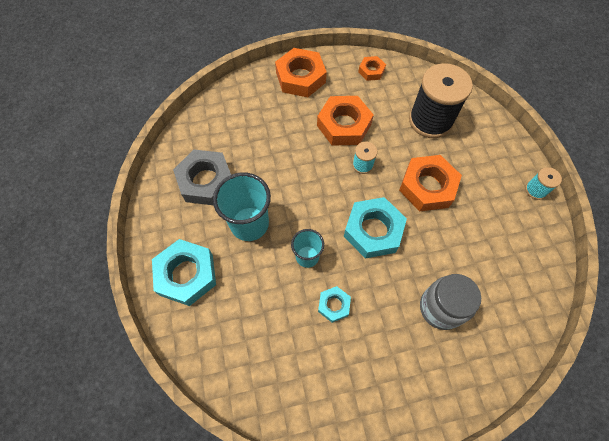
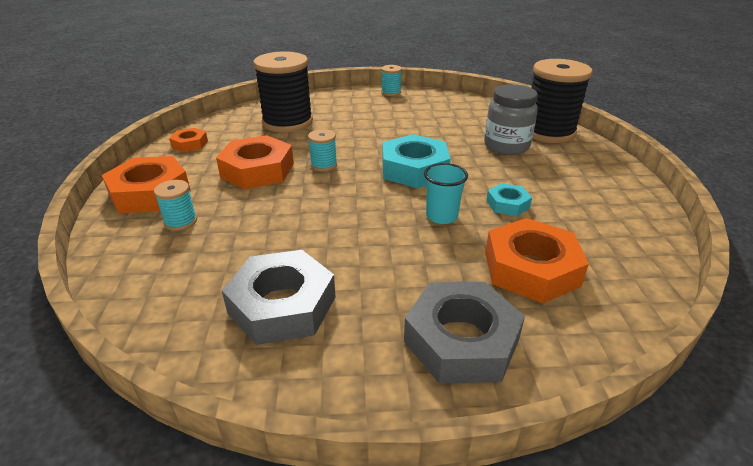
camera: 80 degrees left, 30 degrees down
turquoise nut [152,239,216,306] -> grey nut [404,282,525,383]
turquoise cup [213,172,271,241] -> none
orange nut [399,155,462,211] -> orange nut moved to [485,218,589,303]
none -> turquoise spool [154,180,197,231]
none -> black spool [531,59,593,143]

